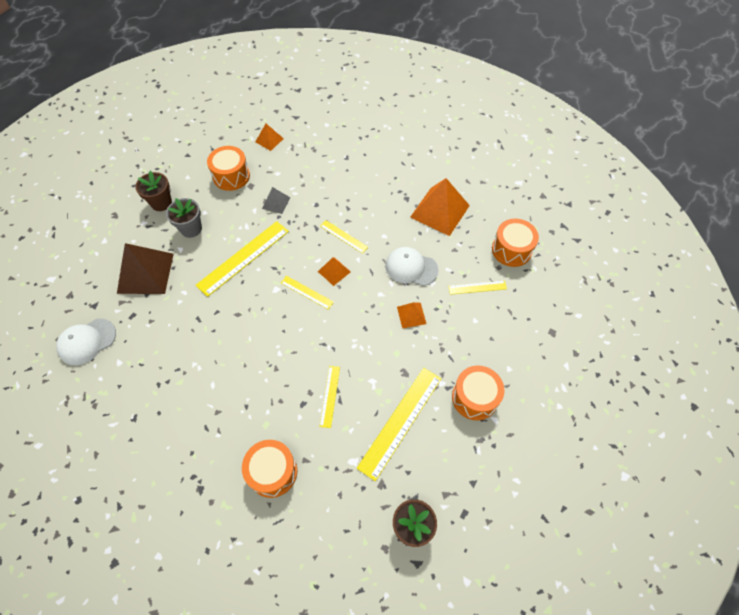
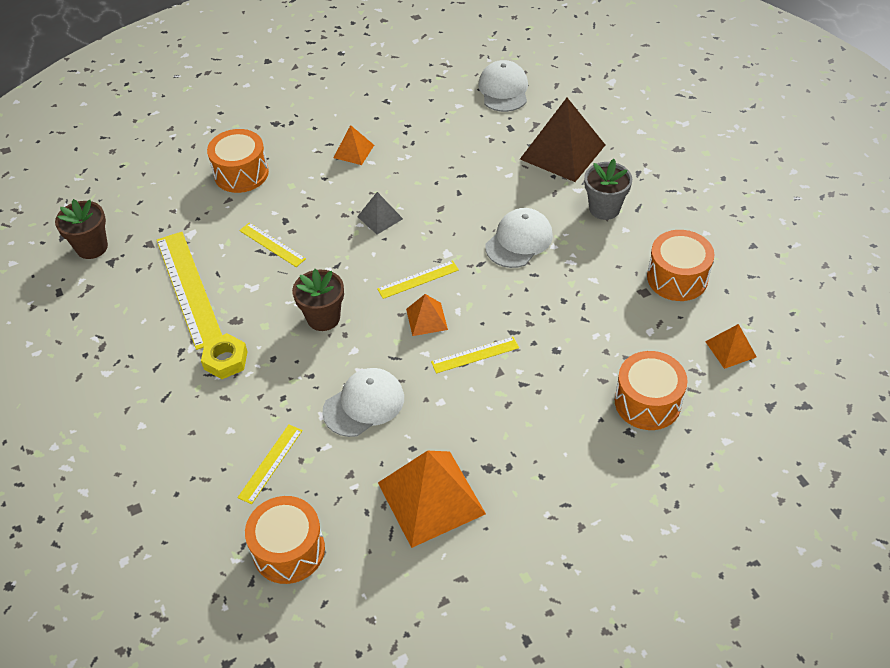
camera: 125 degrees right, 10 degrees down
brown flower pot [135,171,172,211] -> brown flower pot moved to [292,269,344,331]
yellow ruler [196,221,289,297] -> white cap [485,208,553,268]
grey pyramid [262,187,290,214] -> grey pyramid moved to [357,192,403,235]
orange pyramid [397,302,426,328] -> orange pyramid moved to [333,125,374,165]
orange drum [452,365,505,420] -> orange drum moved to [615,351,688,430]
none -> yellow nut [201,333,248,379]

